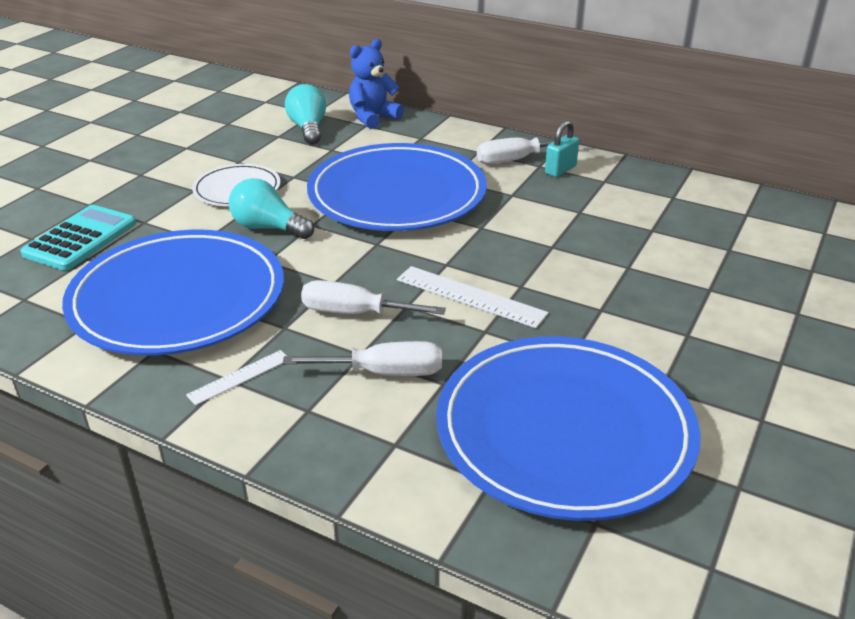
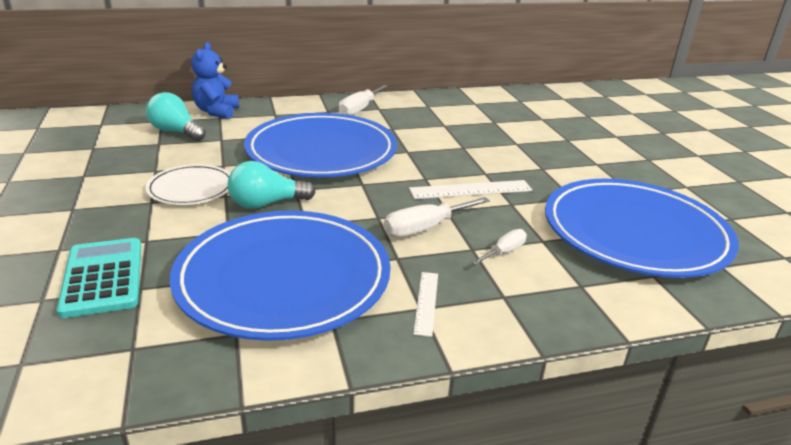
camera: 45 degrees left, 5 degrees down
white screwdriver [283,341,442,376] -> white screwdriver [471,229,527,265], size x0.62
turquoise padlock [545,120,579,177] -> none

